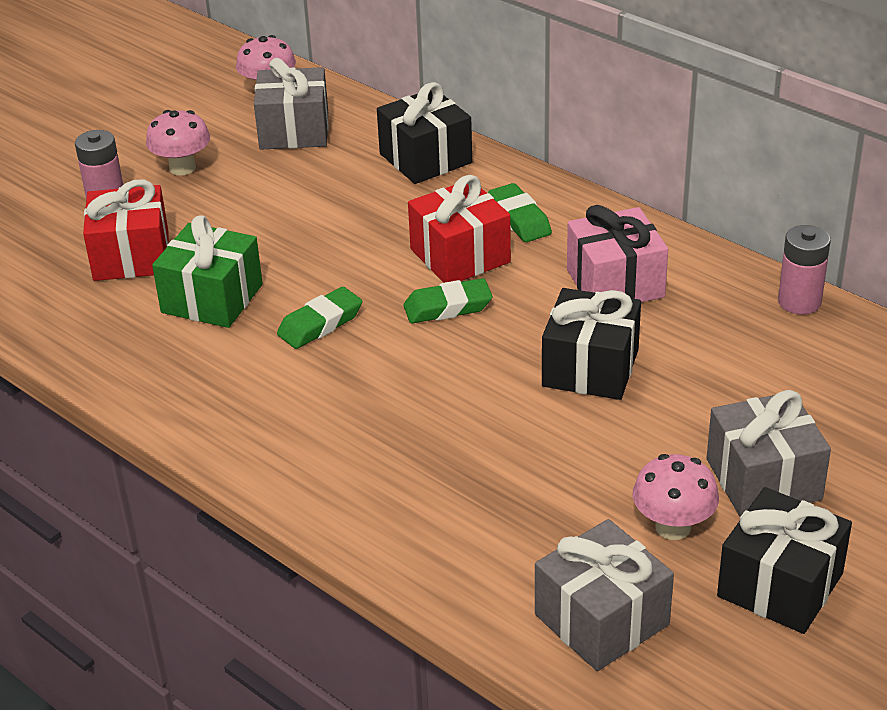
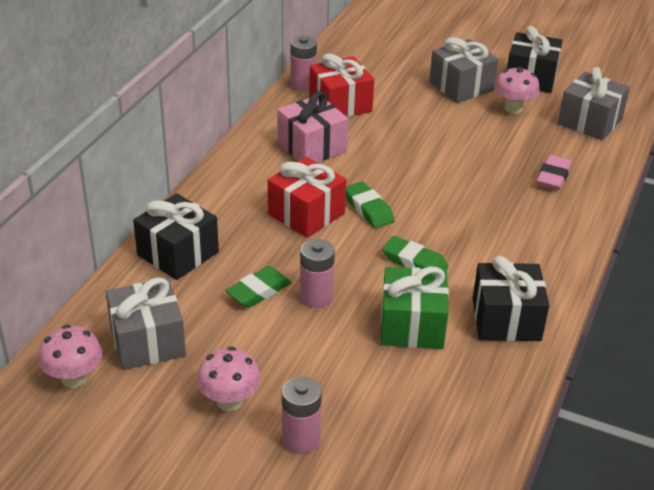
camera: 110 degrees left, 0 degrees up
red gift [83,179,169,281] -> red gift moved to [309,53,374,117]
green eraser [488,183,552,242] -> green eraser moved to [226,266,292,308]
black gift [542,288,641,400] -> black gift moved to [473,256,549,341]
none -> pink battery [300,239,335,308]
none -> pink eraser [537,155,572,190]

